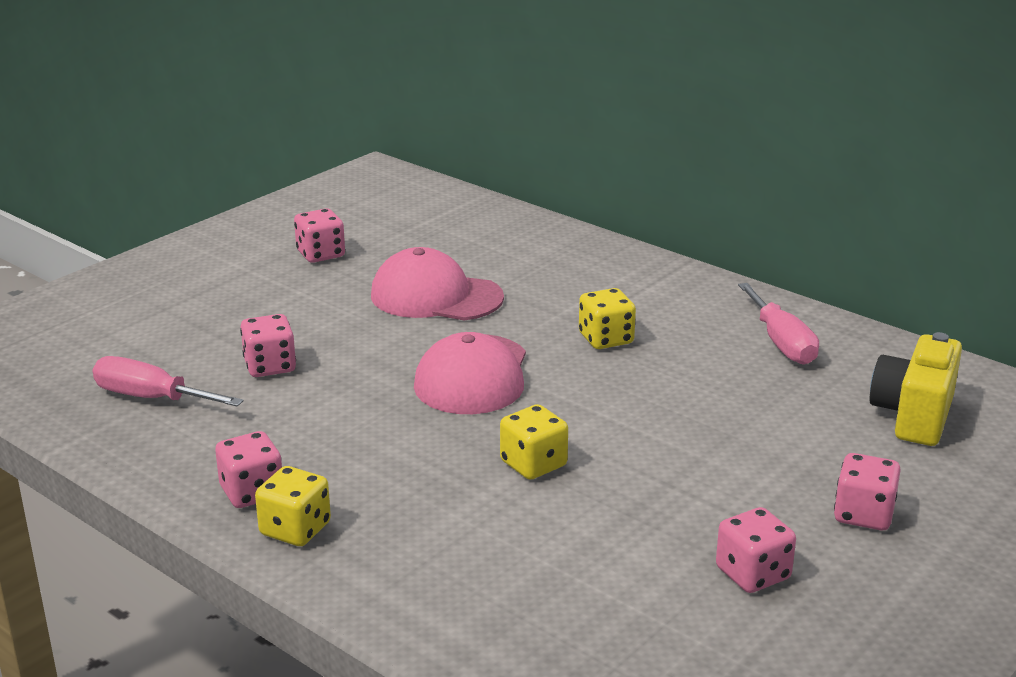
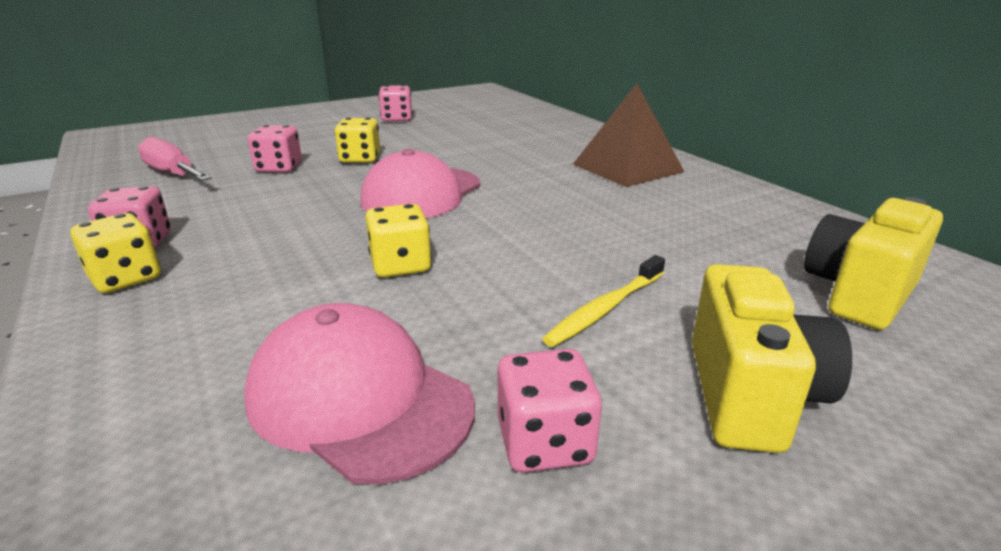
camera: 20 degrees right, 0 degrees up
pink cap [371,247,504,320] -> pink cap moved to [244,303,475,484]
yellow dice [579,288,636,349] -> yellow dice moved to [335,118,380,163]
pink screwdriver [738,283,819,365] -> none
pink dice [834,453,901,530] -> yellow camera [692,264,852,453]
none -> yellow toothbrush [542,255,665,347]
none -> brown pyramid [573,83,685,187]

